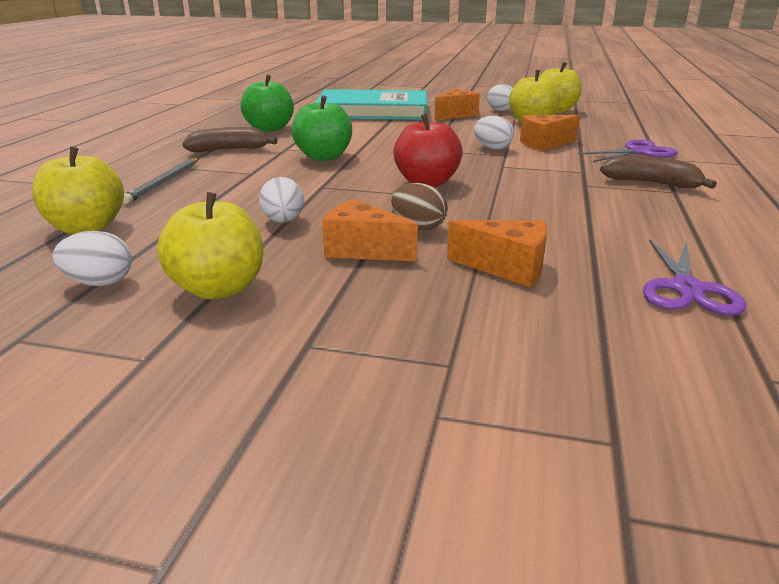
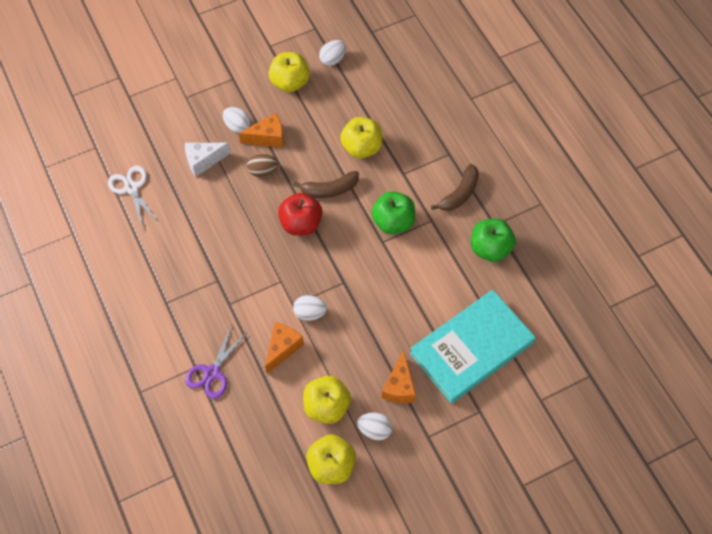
camera: 140 degrees right, 35 degrees up
yellow apple [32,146,124,235] -> yellow apple moved to [340,117,383,158]
grey pencil [123,158,199,204] -> none
white egg [259,177,304,223] -> white egg moved to [223,107,251,133]
orange cheese [447,220,547,287] -> white cheese [185,143,231,177]
brown banana [600,155,717,189] -> brown banana moved to [293,171,359,198]
purple scissors [643,239,746,316] -> white scissors [108,166,158,227]

